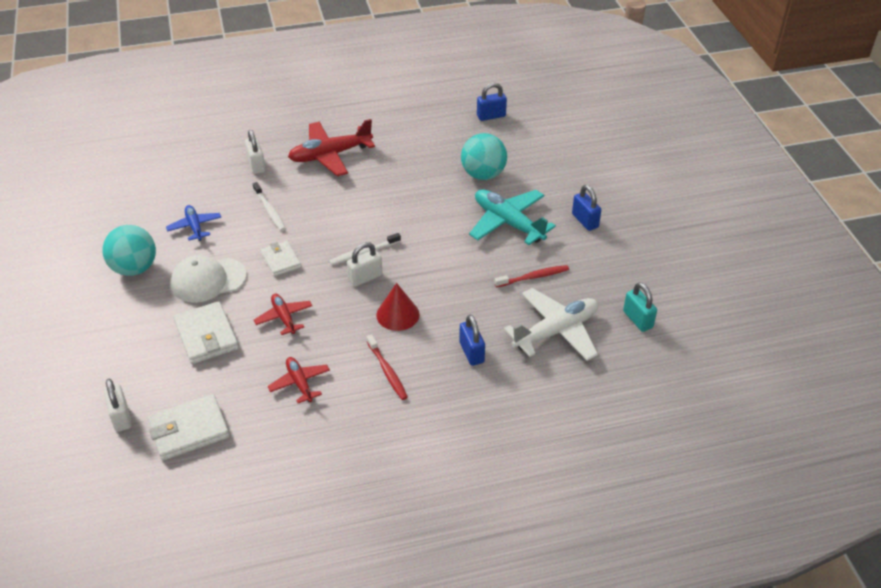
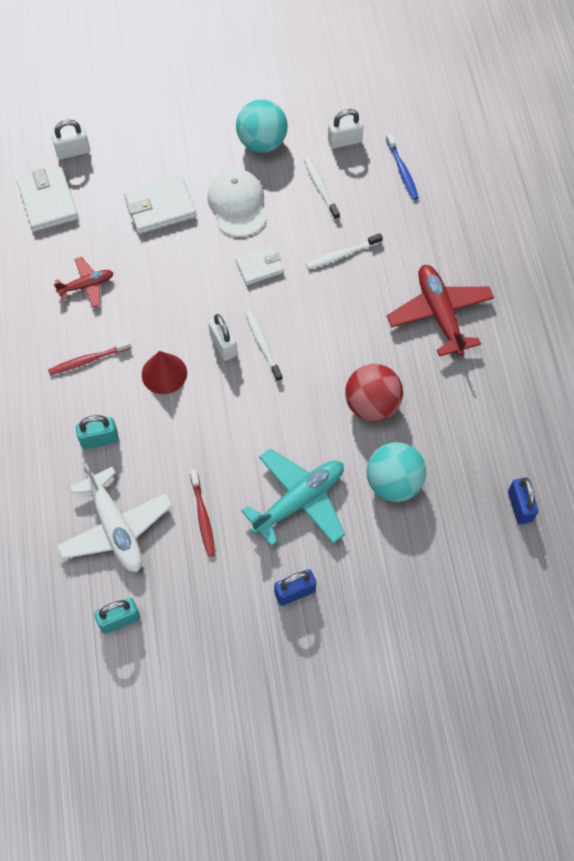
camera: 95 degrees right, 20 degrees up
blue plane [166,205,221,241] -> white toothbrush [304,157,340,220]
white padlock [245,130,266,174] -> white padlock moved to [328,109,364,149]
red plane [254,294,312,335] -> none
blue padlock [459,315,485,366] -> turquoise padlock [76,415,119,449]
none -> red ball [345,364,403,421]
none -> blue toothbrush [386,133,419,200]

